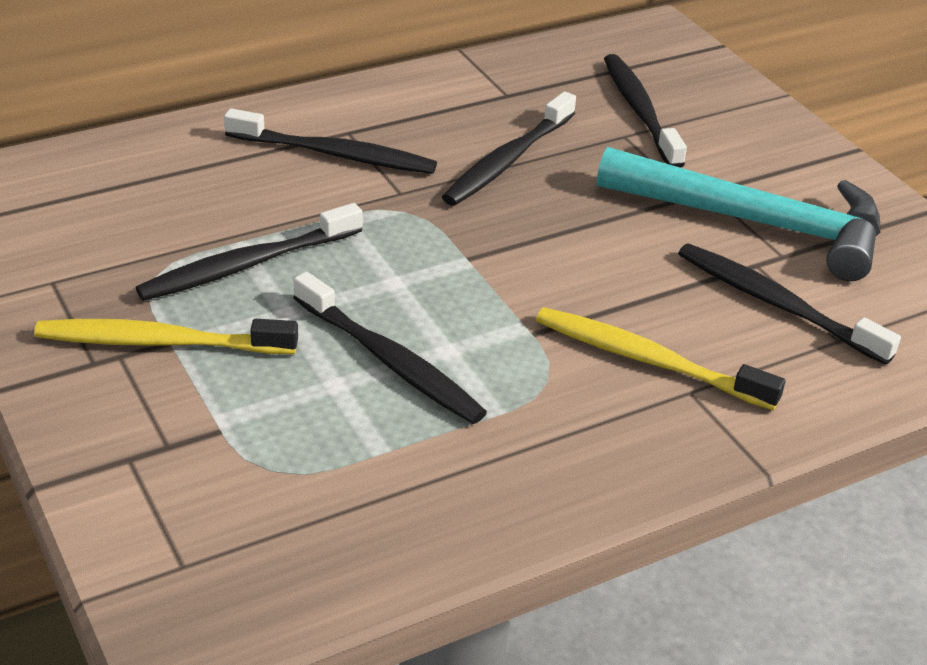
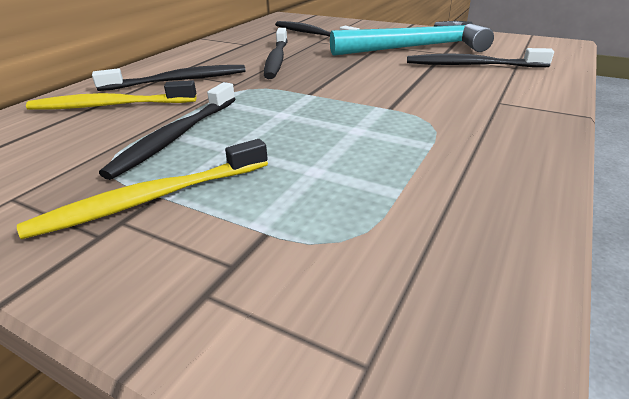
camera: 30 degrees left, 5 degrees down
black toothbrush [293,272,487,424] -> none
yellow toothbrush [536,307,785,410] -> yellow toothbrush moved to [26,80,196,110]

